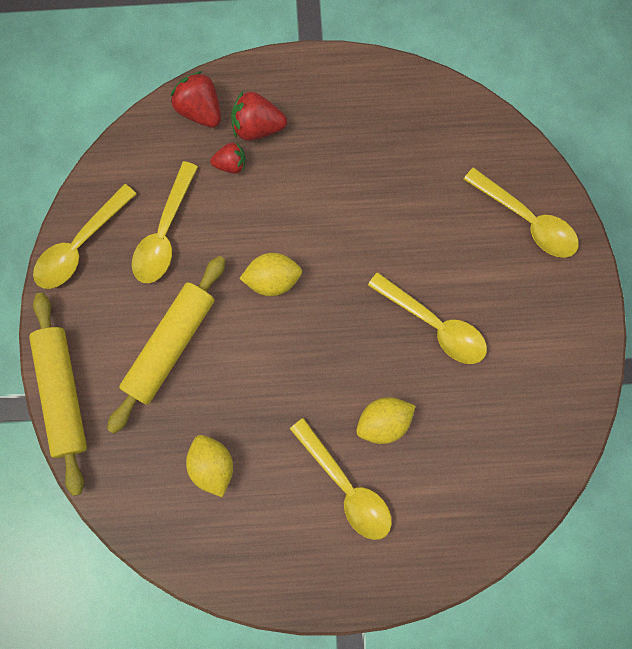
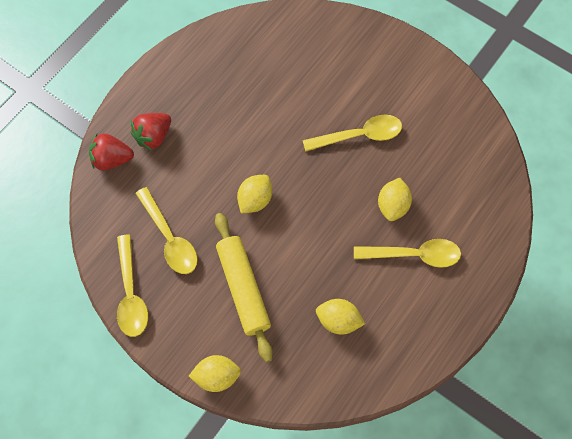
camera: 50 degrees left, 10 degrees down
yellow rolling pin [29,293,87,496] -> yellow lemon [189,355,241,392]
red strawberry [210,142,246,174] -> none
yellow spoon [463,167,579,258] -> none

